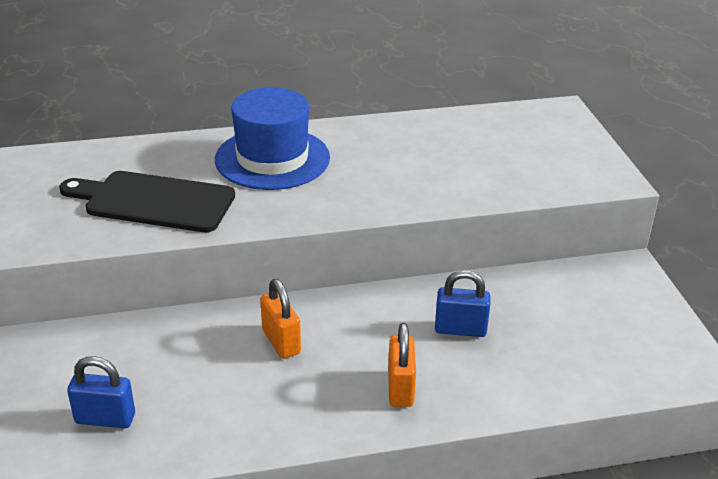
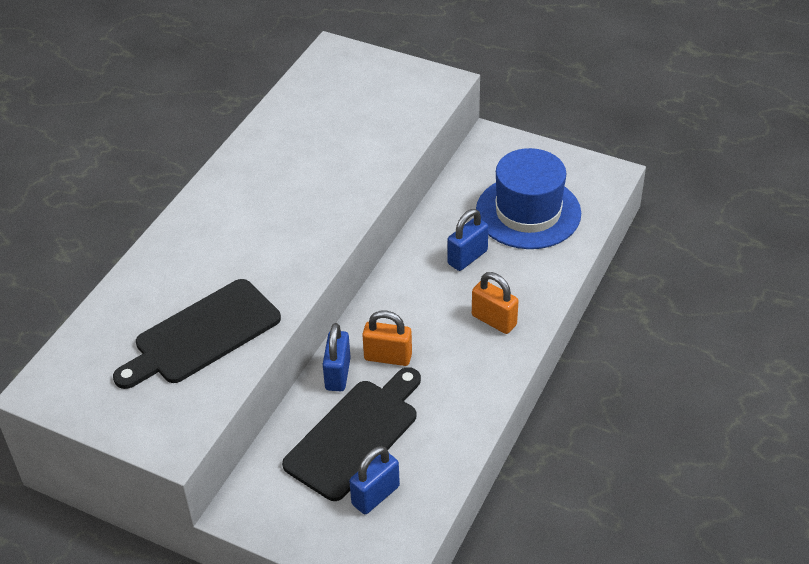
camera: 50 degrees left, 10 degrees up
blue hat [215,87,330,190] -> blue hat moved to [476,148,581,249]
none -> black cutting board [282,367,421,501]
none -> blue padlock [323,323,351,391]

